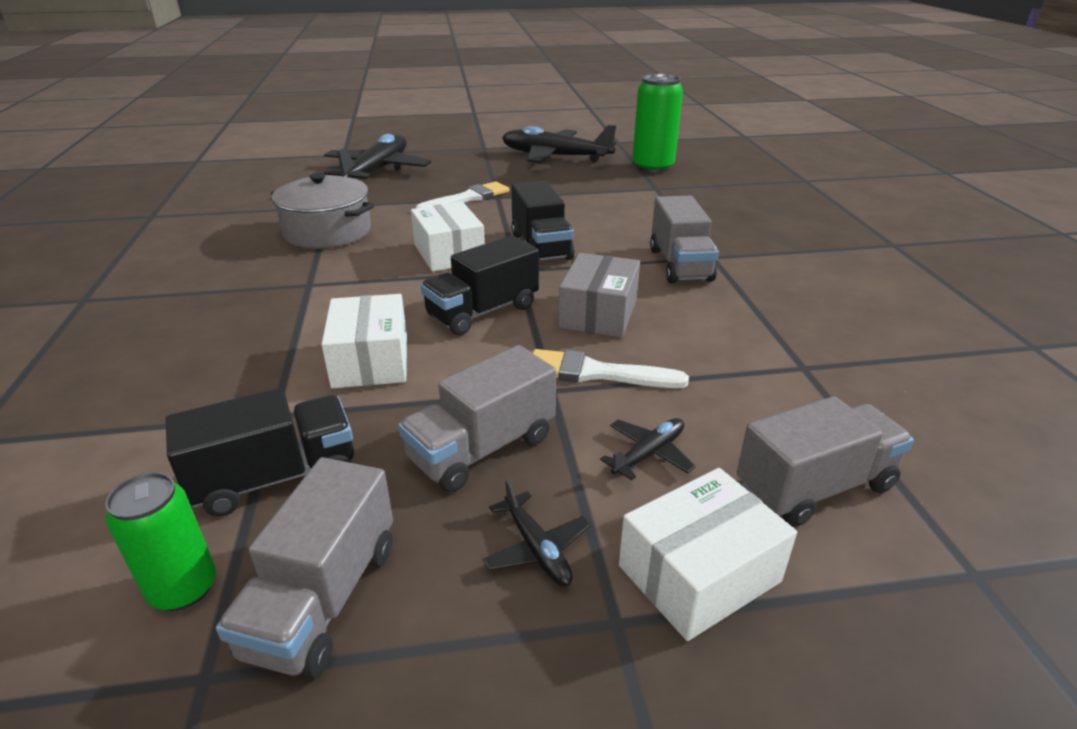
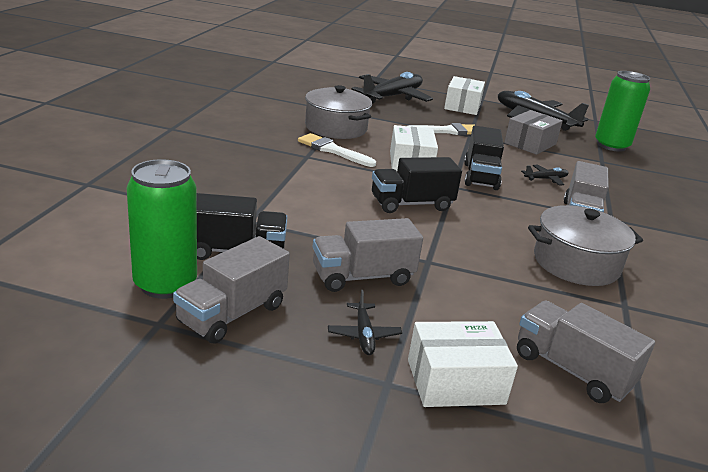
camera: 20 degrees right, 5 degrees down
green can [105,472,216,611] -> green can [127,159,197,299], size x1.62
white box [321,294,407,389] -> white box moved to [444,76,485,115]
white brush [533,349,689,388] -> white brush moved to [298,133,376,167]
grey box [558,253,640,338] -> grey box moved to [504,110,563,155]
black plane [600,418,695,480] -> black plane moved to [521,165,569,186]
grey truck [737,396,914,527] -> grey truck turned 135 degrees counterclockwise [517,301,655,403]
none -> grey pot [528,205,643,286]

